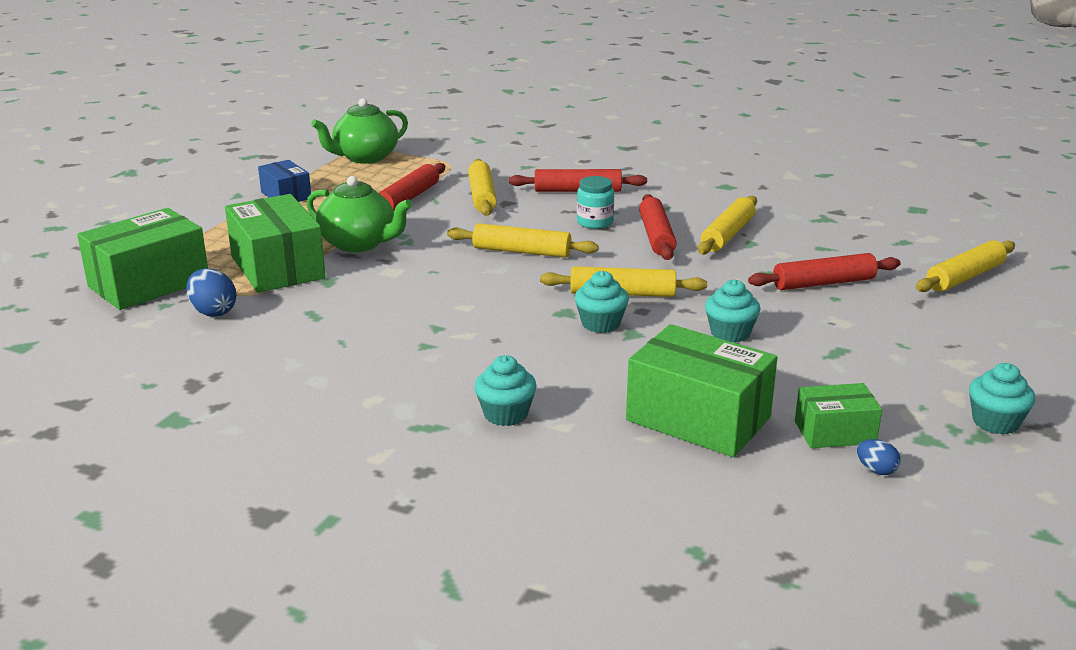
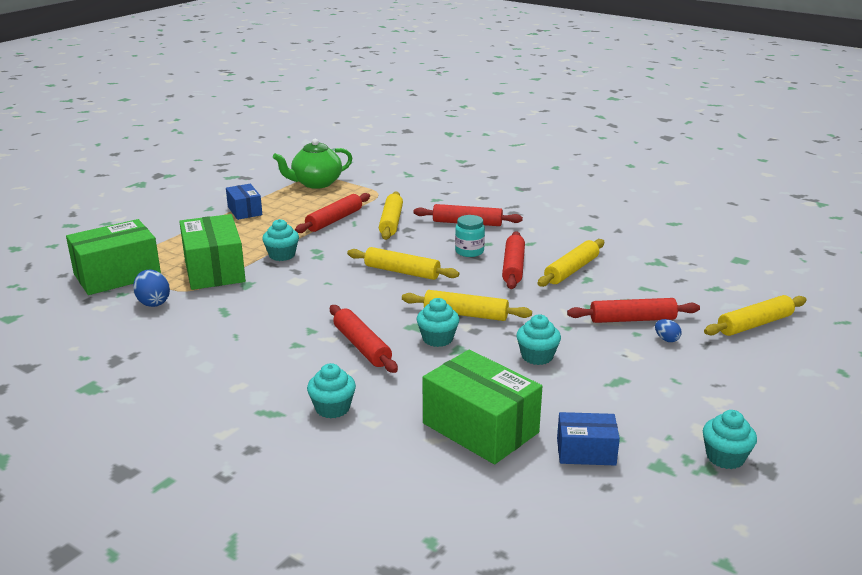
camera: 10 degrees right, 0 degrees up
green teapot [307,176,412,252] -> turquoise cupcake [262,219,299,261]
green box [795,383,882,448] -> blue box [557,412,620,465]
blue egg [857,439,901,475] -> blue egg moved to [655,319,682,342]
none -> red rolling pin [330,305,398,373]

